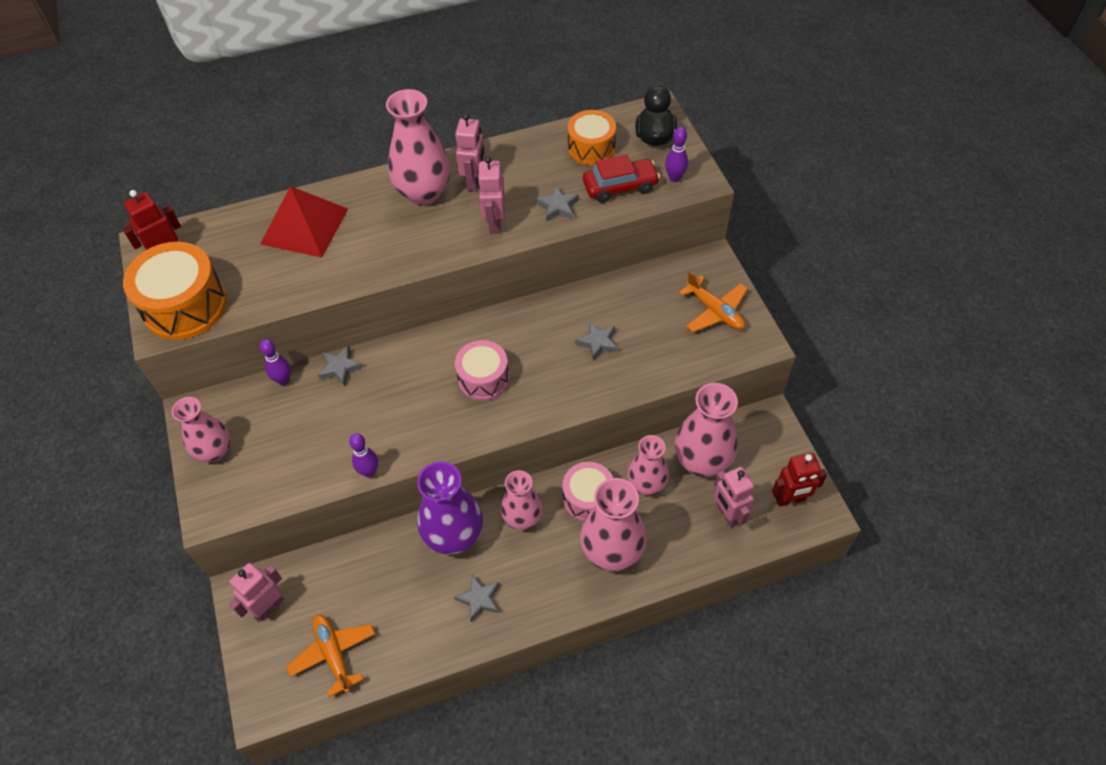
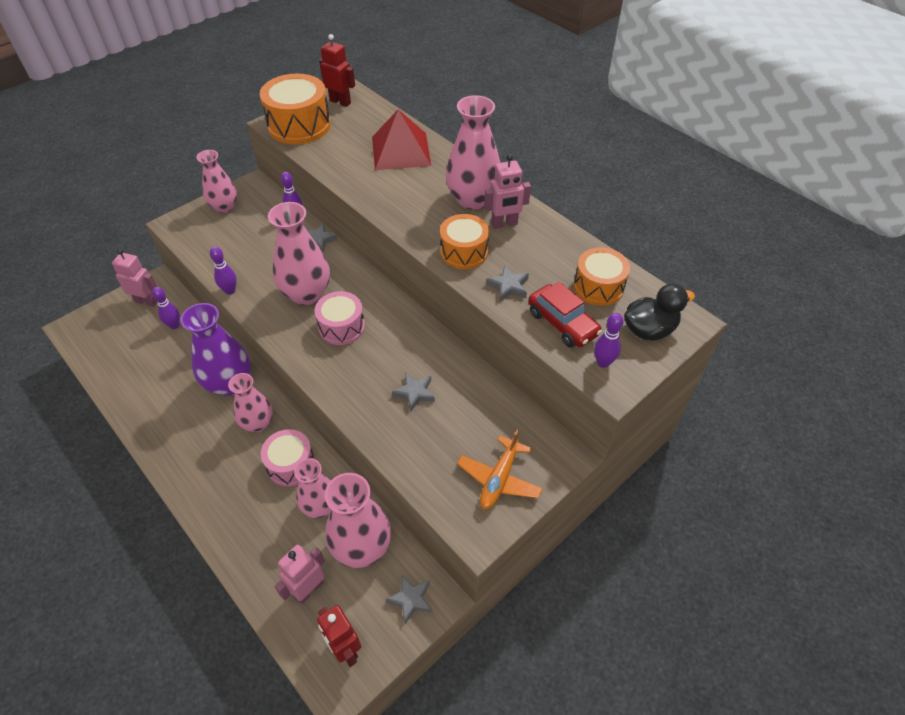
camera: 65 degrees right, 5 degrees down
orange plane [286,614,375,697] -> none
grey star [454,575,500,622] -> grey star moved to [386,575,432,624]
pink robot [477,156,505,234] -> orange drum [440,214,489,269]
pink vase [580,478,647,571] -> pink vase moved to [268,202,330,305]
none -> purple bowling pin [152,287,180,329]

